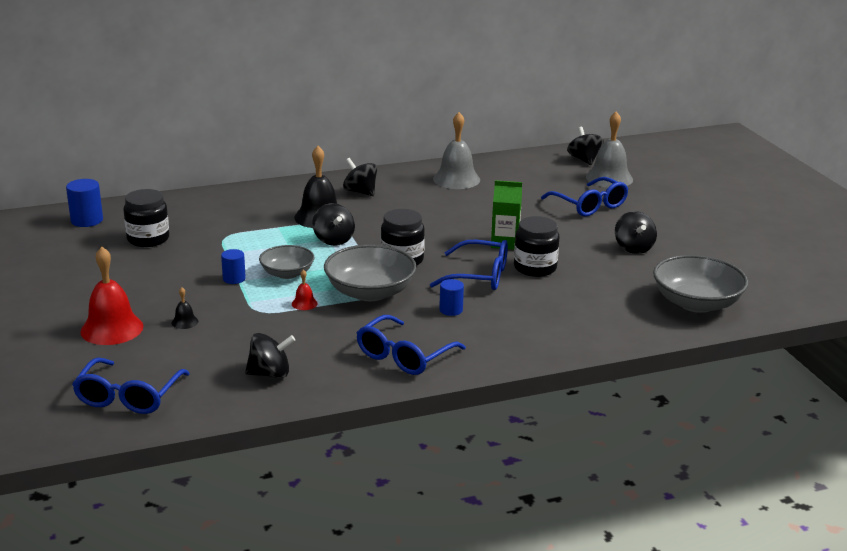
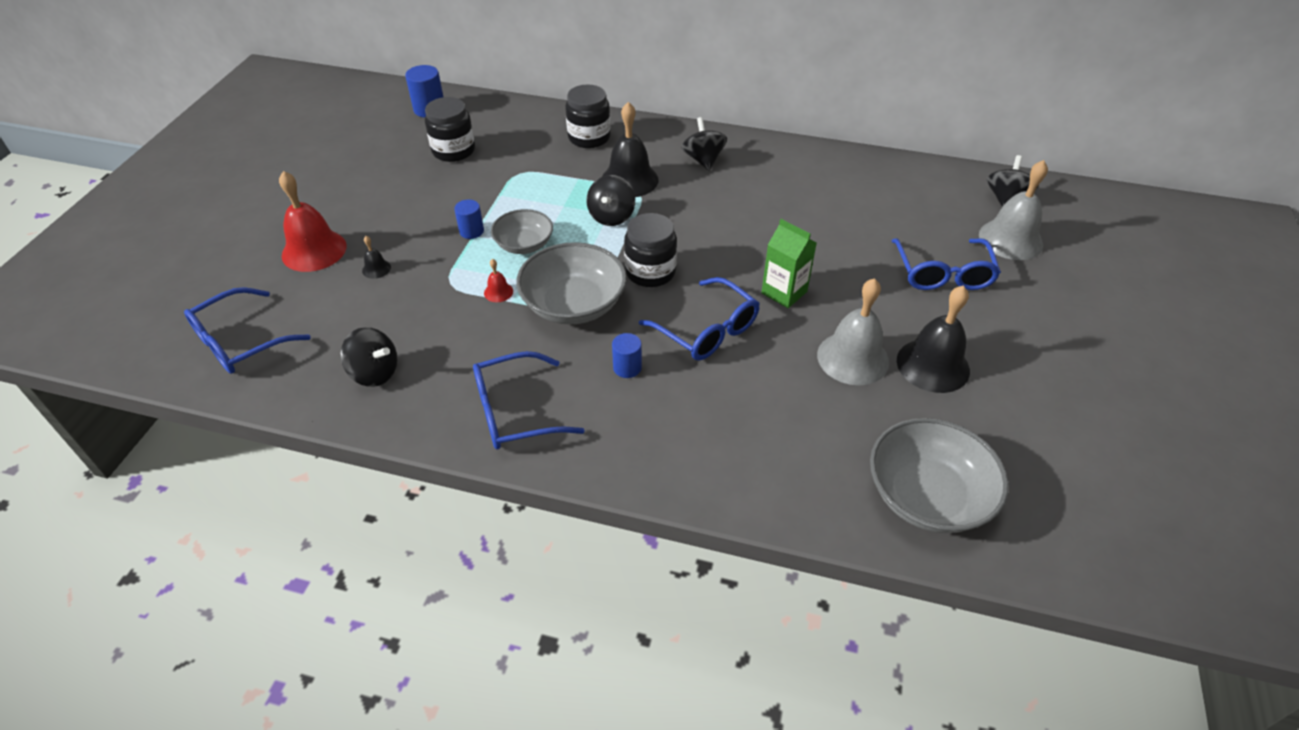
camera: 35 degrees right, 20 degrees up
grey bell [433,112,480,189] -> grey bell moved to [817,278,889,385]
black jar [514,216,559,277] -> black jar moved to [565,84,611,148]
black spinning top [615,211,657,254] -> black bell [897,286,970,393]

